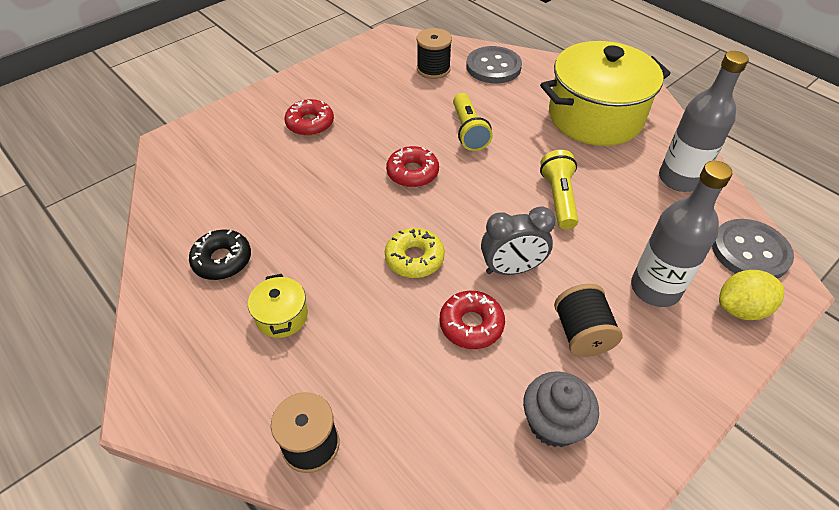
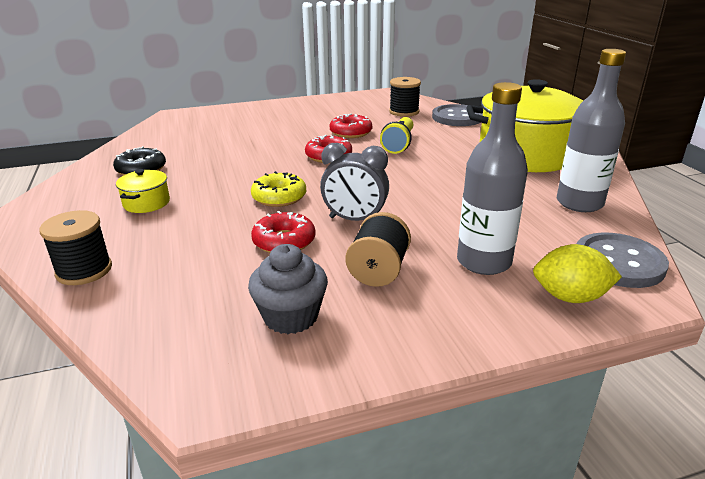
camera: 25 degrees right, 20 degrees down
red donut [284,99,334,136] -> red donut moved to [330,113,372,138]
yellow flashlight [540,150,578,230] -> none

